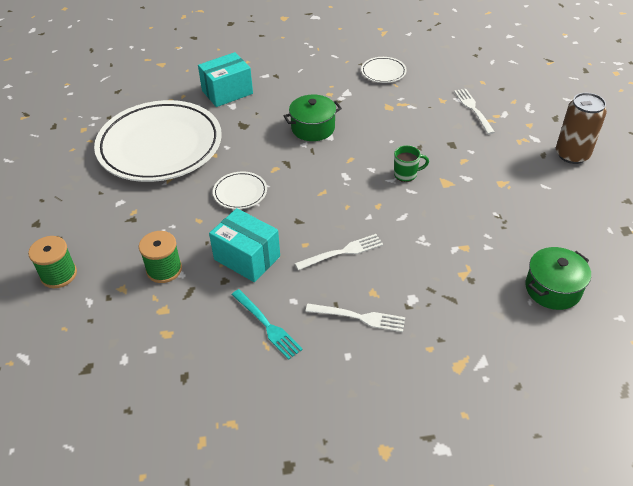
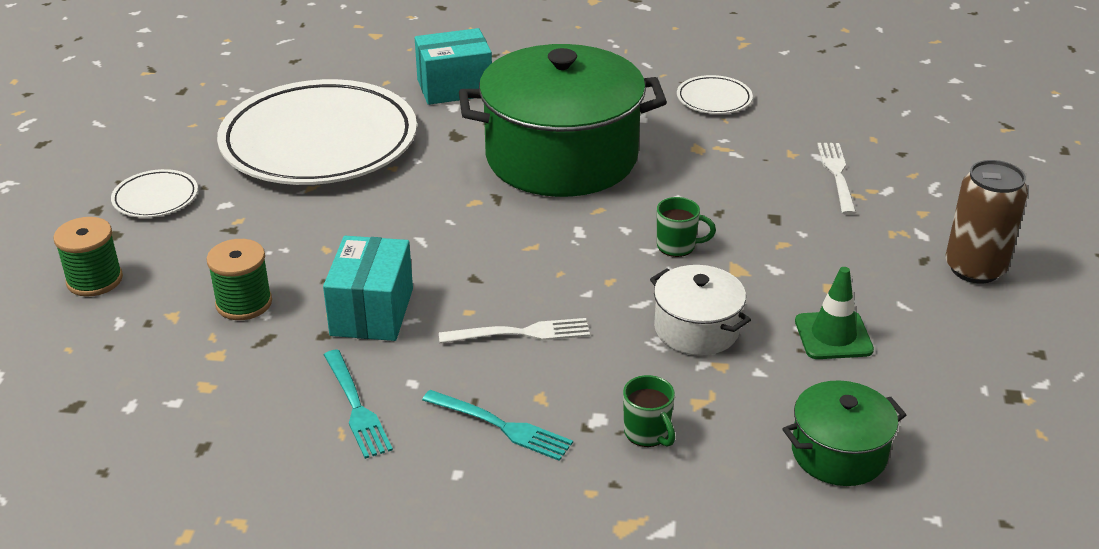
camera: 15 degrees right, 10 degrees down
turquoise box [209,208,280,282] -> turquoise box turned 45 degrees clockwise [323,236,413,341]
white plate [213,171,267,209] -> white plate moved to [111,169,198,218]
green pot [284,94,342,141] -> green pot [459,44,667,197], size x2.12
white fork [305,304,405,332] -> turquoise fork [422,390,573,461]
none -> green mug [623,375,675,447]
none -> white pot [650,265,751,356]
none -> green traffic cone [795,267,874,359]

